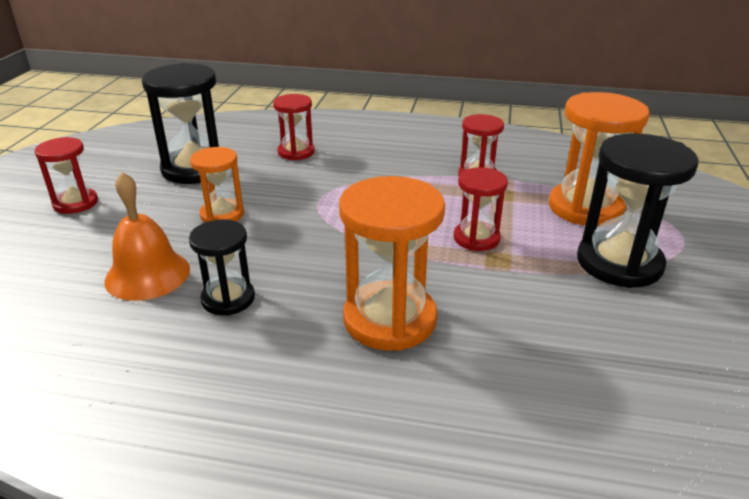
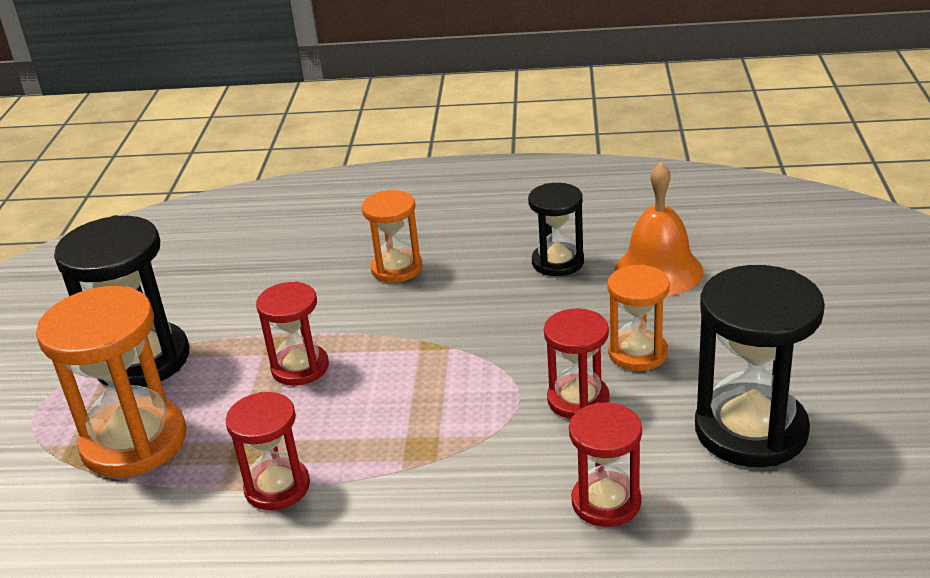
camera: 175 degrees right, 0 degrees up
red hourglass [35,137,98,214] -> red hourglass moved to [544,308,610,419]
orange hourglass [339,176,445,351] -> orange hourglass [362,190,423,283], size x0.59

